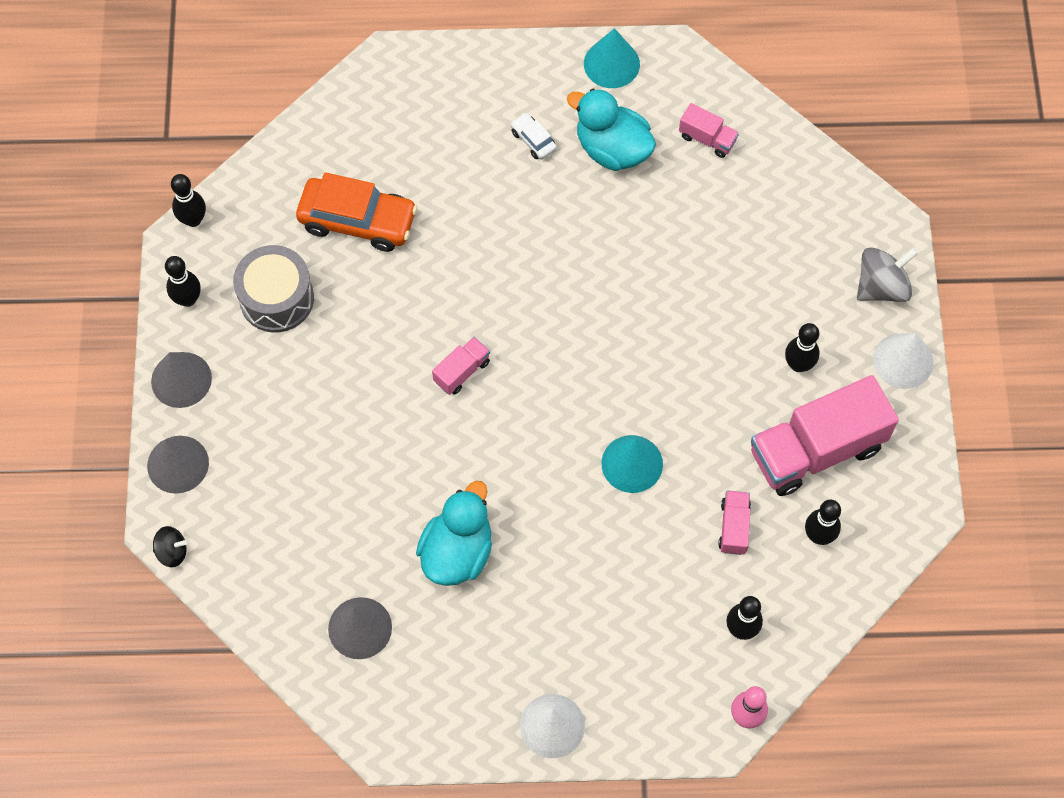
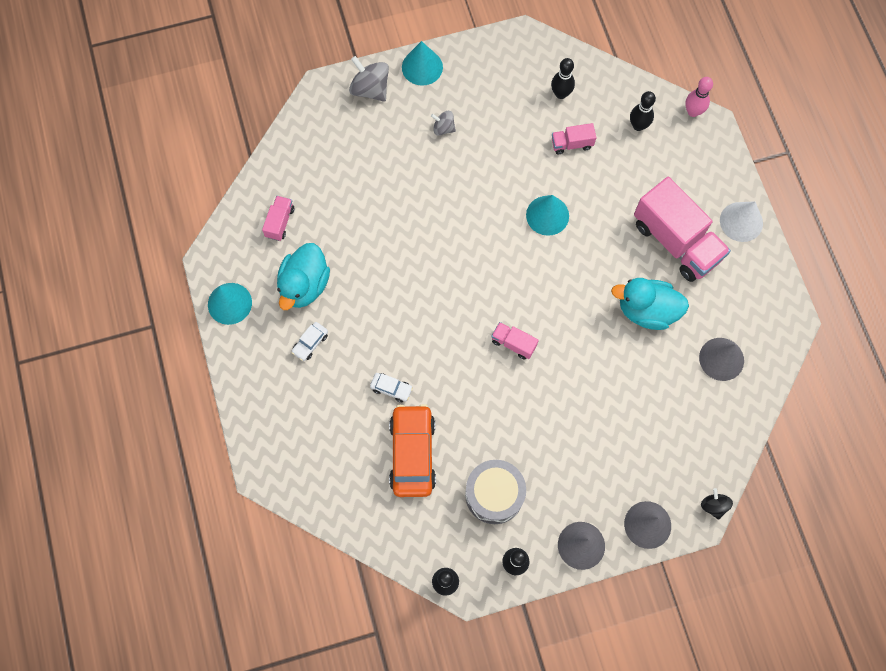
camera: 105 degrees left, 5 degrees up
pink truck [751,375,899,496] -> pink truck moved to [634,177,731,282]
black bowling pin [785,323,820,372] -> grey spinning top [431,111,456,136]
white cone [873,333,933,389] -> turquoise cone [402,41,443,86]
none -> white car [370,373,413,402]

